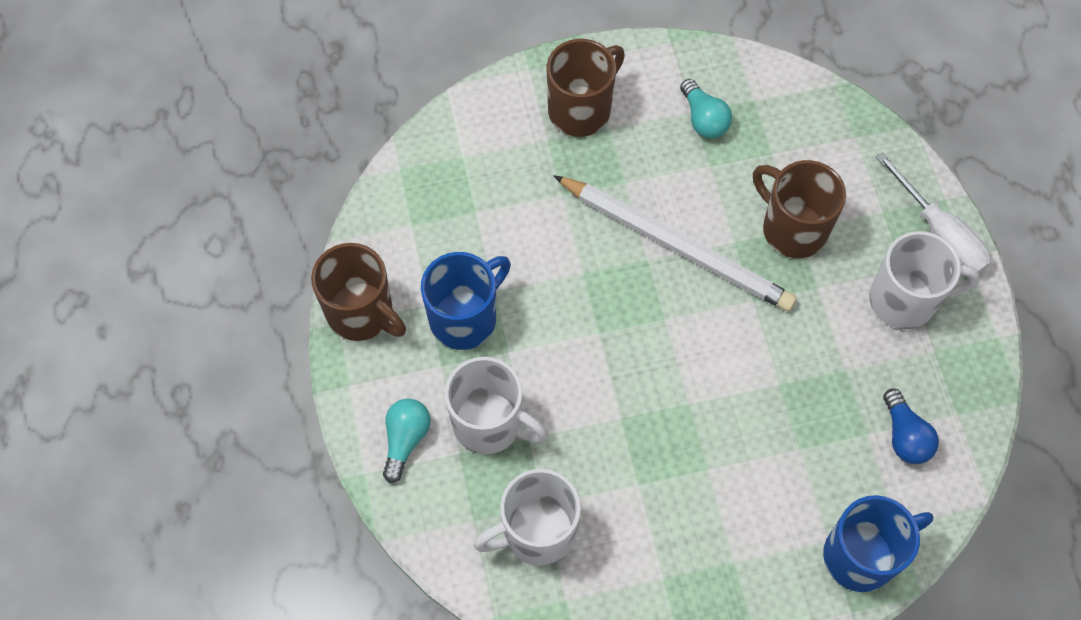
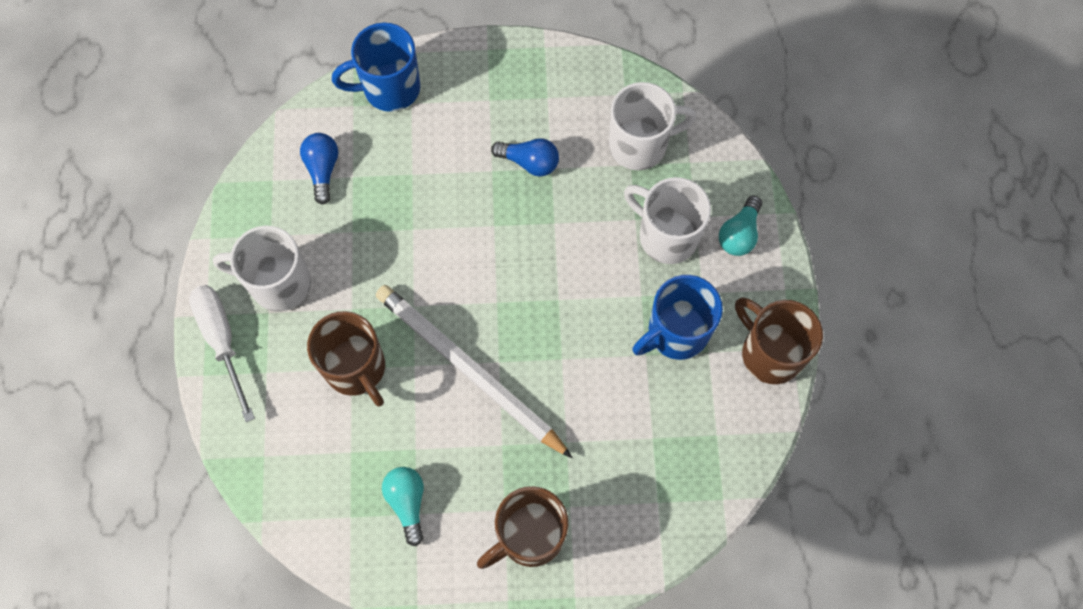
camera: 170 degrees left, 5 degrees up
none -> blue light bulb [491,138,559,177]

